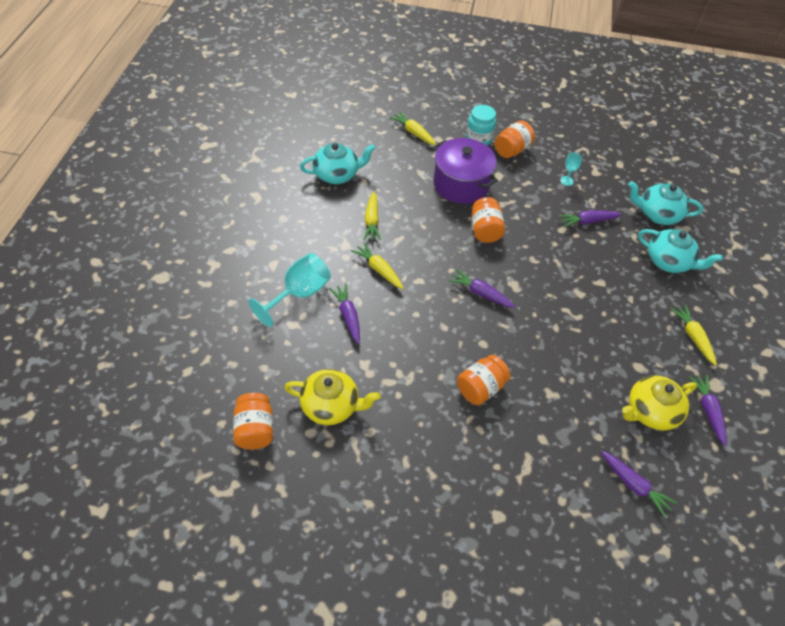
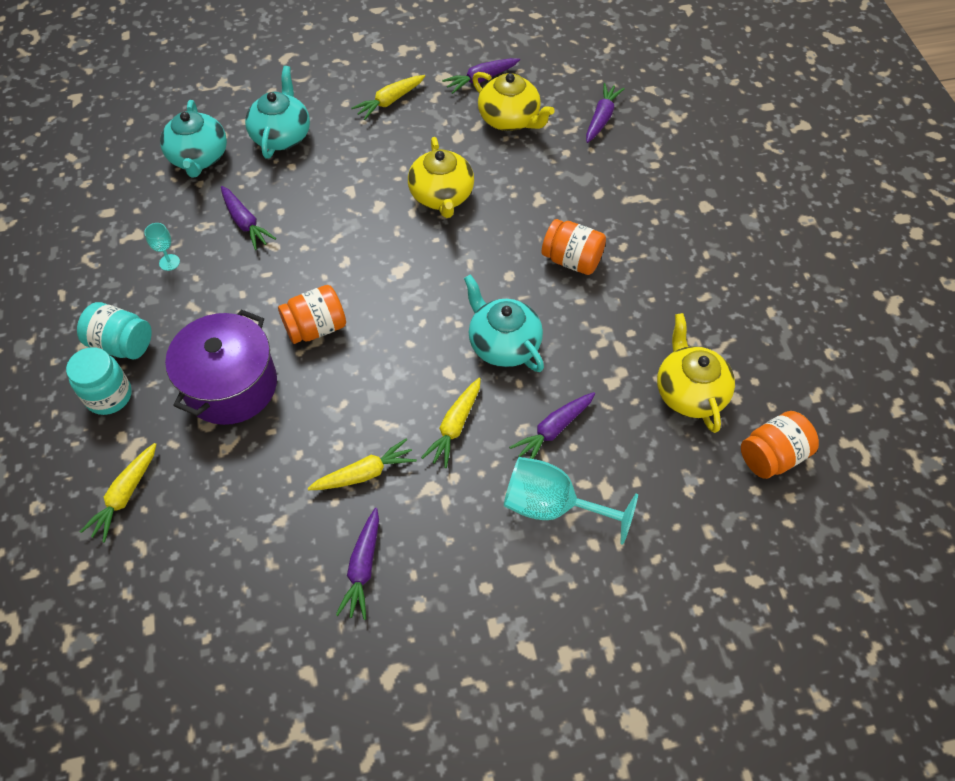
camera: 110 degrees left, 5 degrees up
turquoise teapot [300,143,375,184] -> turquoise teapot moved to [464,274,544,372]
purple carrot [448,269,515,308] -> purple carrot moved to [336,508,379,620]
orange jar [495,121,535,158] -> turquoise jar [77,302,152,360]
none -> yellow teapot [408,137,474,218]

